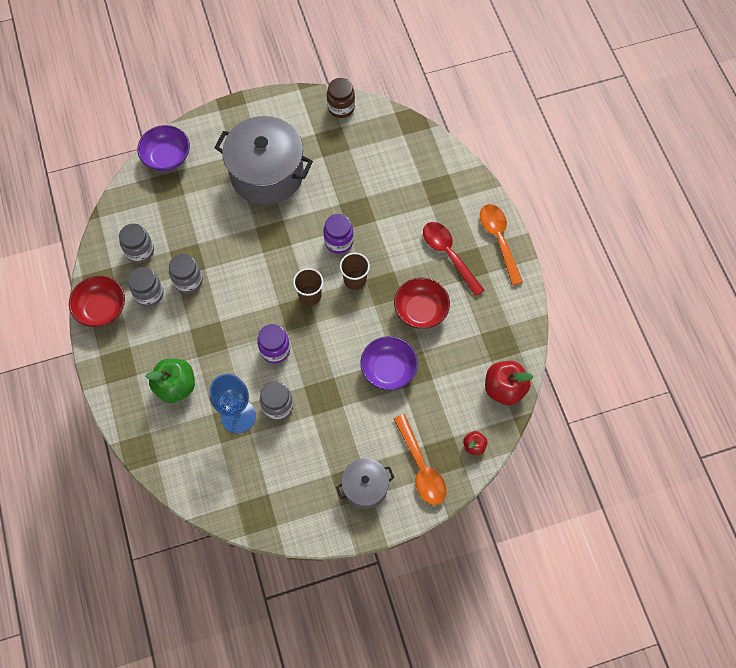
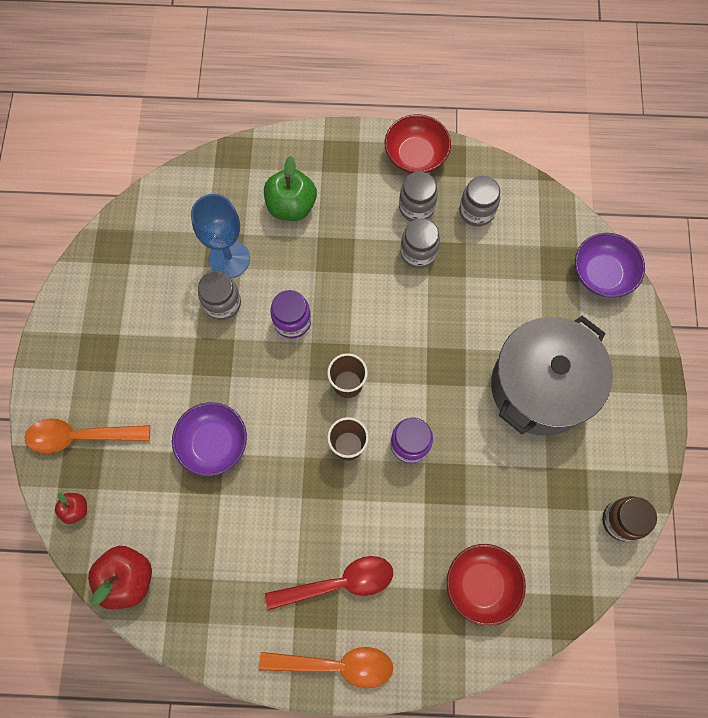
camera: 110 degrees right, 5 degrees up
grey pot [336,458,395,509] -> none
red bowl [394,277,450,329] -> red bowl moved to [447,544,526,626]

